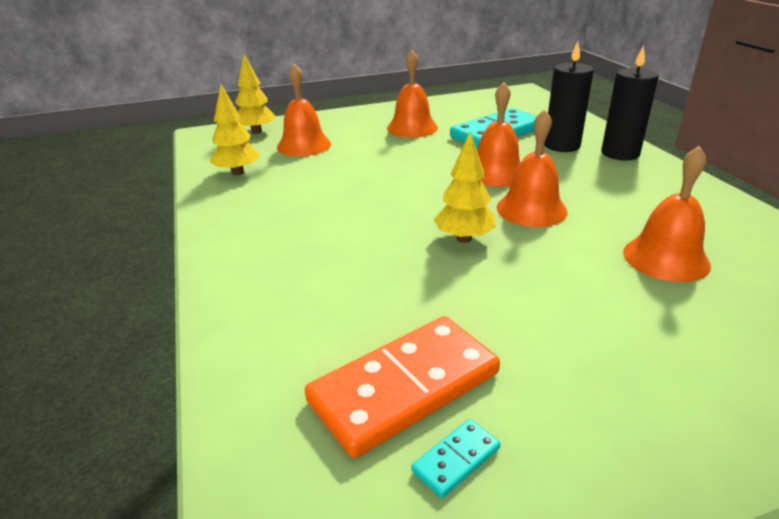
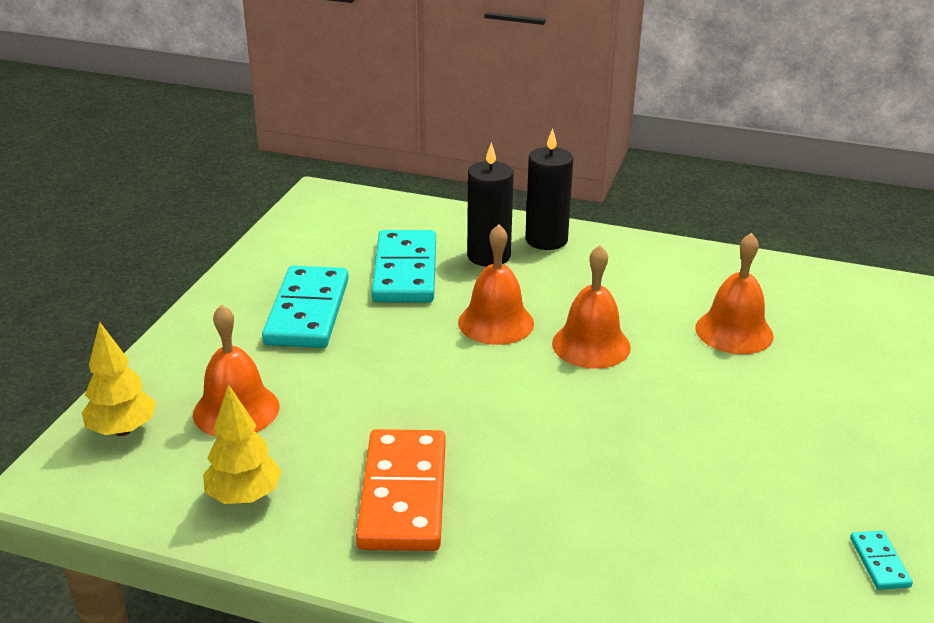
camera: 55 degrees left, 0 degrees up
orange domino [305,316,500,458] -> orange domino moved to [356,429,446,551]
orange bell [387,50,438,138] -> turquoise domino [262,266,349,348]
yellow tree [434,131,496,243] -> none

